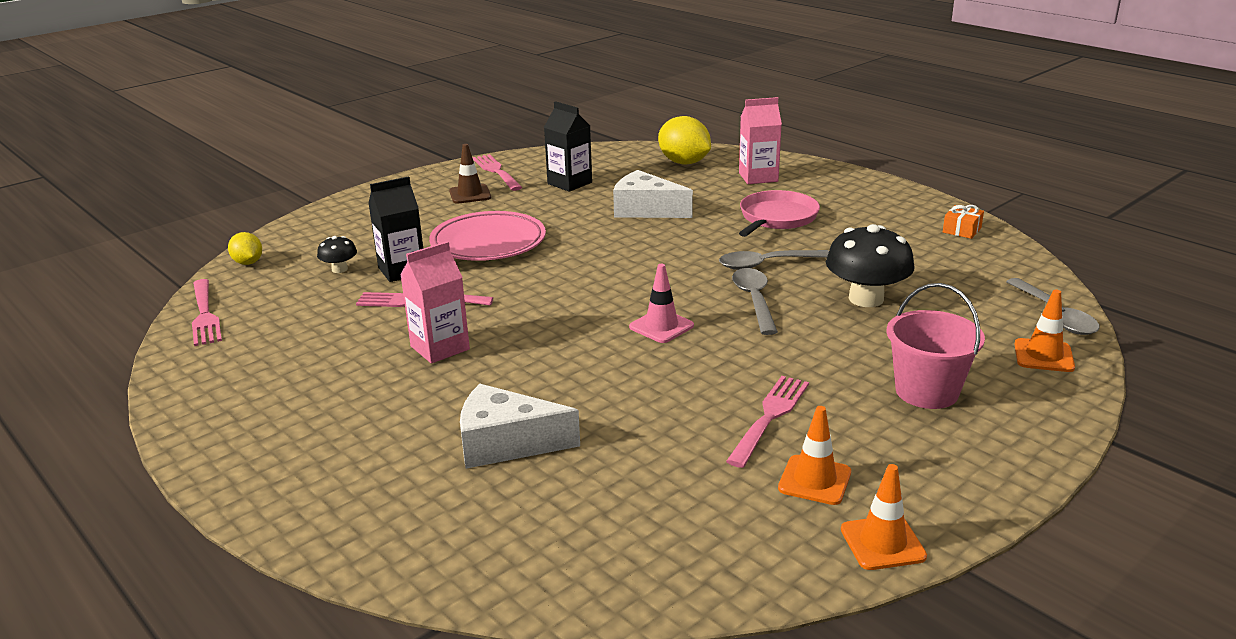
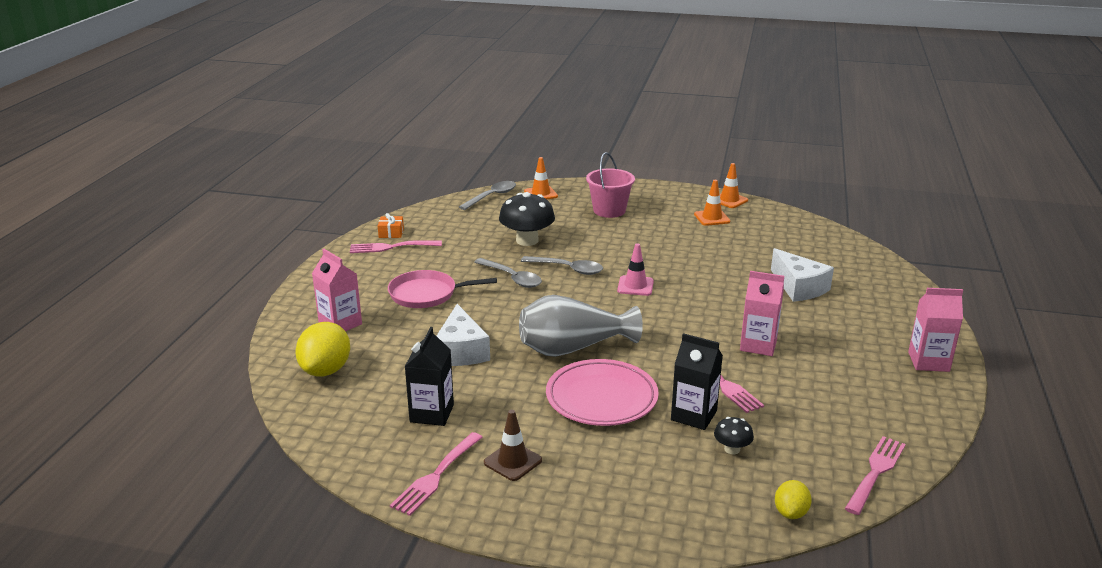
camera: 125 degrees left, 0 degrees up
pink fork [726,376,809,468] -> pink fork moved to [350,240,442,253]
grey spoon [732,268,778,335] -> grey spoon turned 120 degrees counterclockwise [521,256,603,275]
none -> grey vase [519,295,643,357]
none -> pink carton [908,288,963,372]

